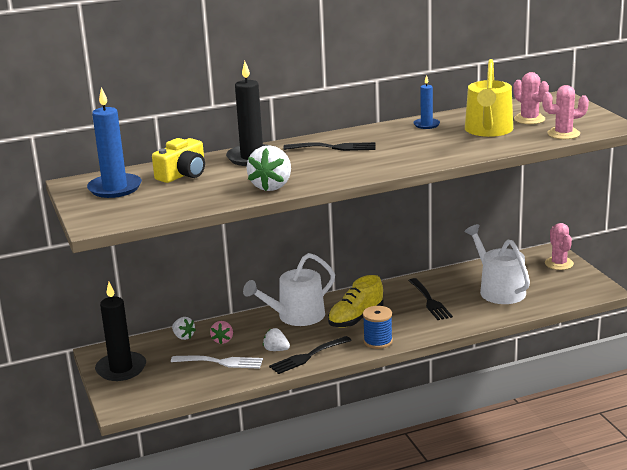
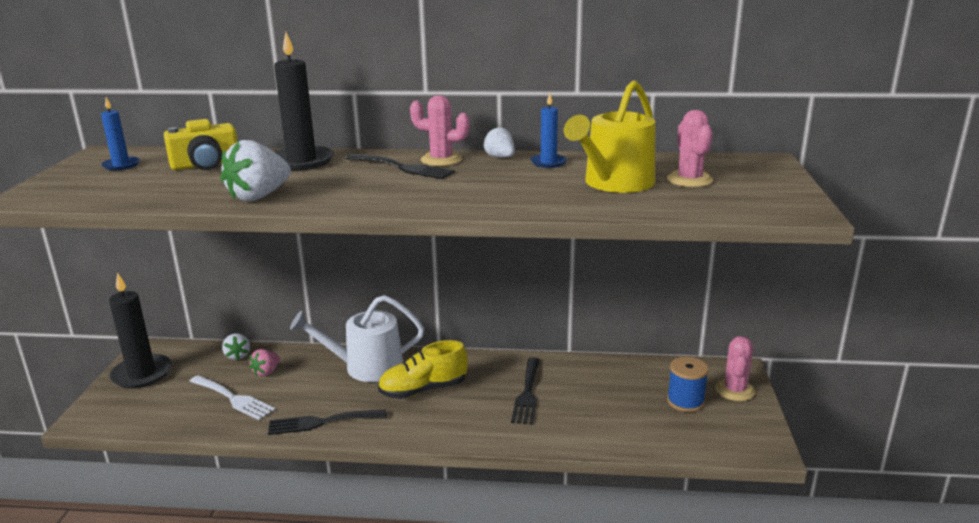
camera: 25 degrees right, 0 degrees up
blue candle [87,87,142,198] -> blue candle [101,97,140,170], size x0.55
white strawberry [263,328,290,351] -> white strawberry moved to [483,127,515,158]
blue spool [363,306,393,349] -> blue spool moved to [667,357,709,412]
white watering can [465,224,530,304] -> none
pink cactus [542,85,589,139] -> pink cactus moved to [410,95,470,166]

